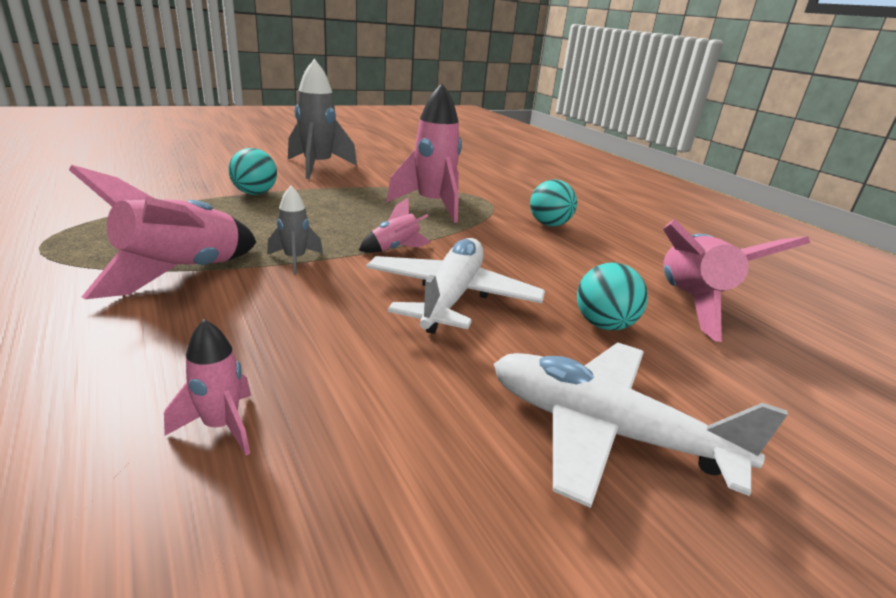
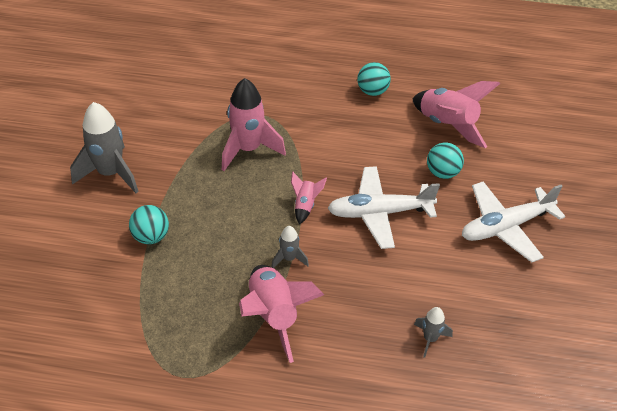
camera: 50 degrees left, 20 degrees up
pink rocket [164,319,251,456] -> grey rocket [414,307,453,358]
white plane [366,238,545,334] -> white plane turned 60 degrees counterclockwise [327,166,440,249]
turquoise ball [530,180,577,226] -> turquoise ball moved to [357,62,391,96]

